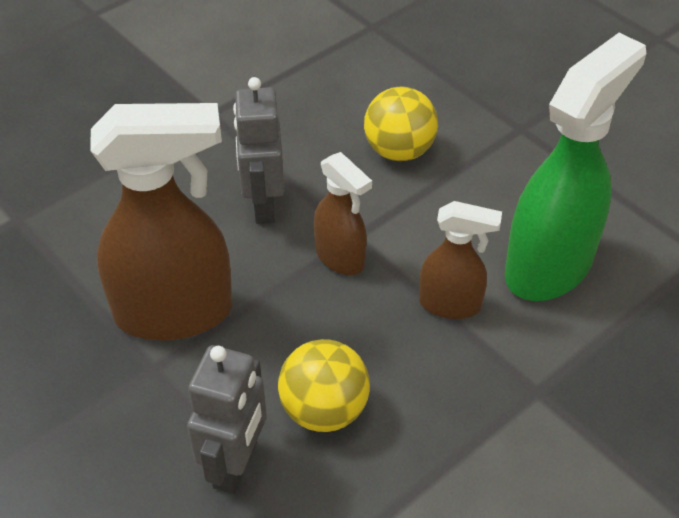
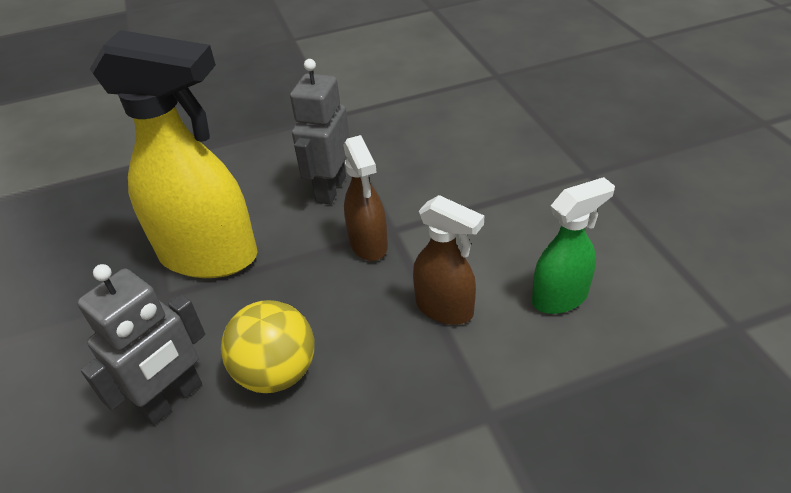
camera: 25 degrees right, 5 degrees down
brown spray bottle [91,103,233,341] -> yellow spray bottle [90,30,257,278]
yellow ball [364,87,438,161] -> none
green spray bottle [505,33,646,301] -> green spray bottle [532,177,615,314], size x0.53

